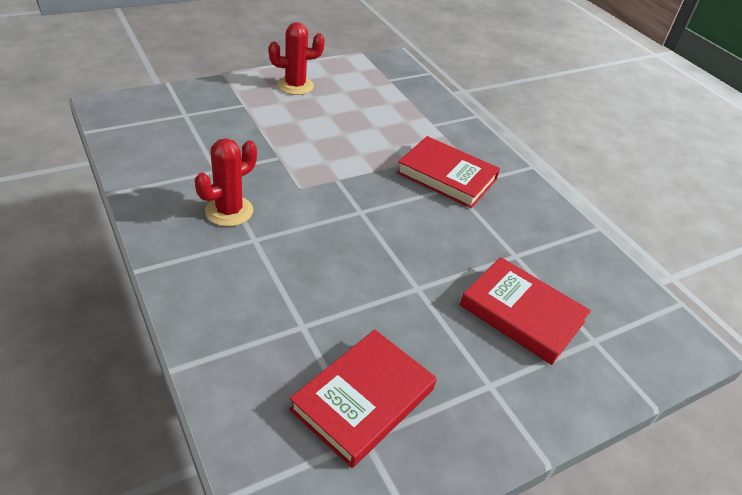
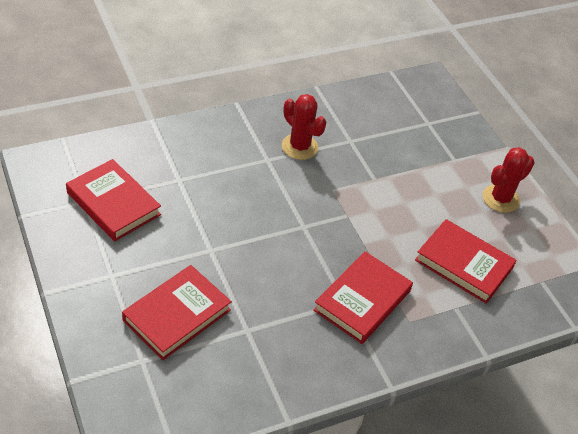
camera: 95 degrees right, 5 degrees up
red cactus [269,22,325,95] -> red cactus turned 60 degrees clockwise [483,147,534,213]
none -> red book [415,219,517,304]

